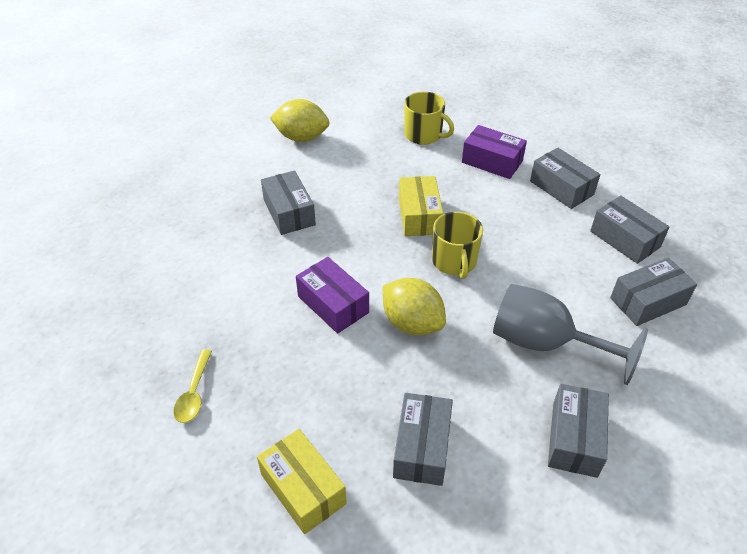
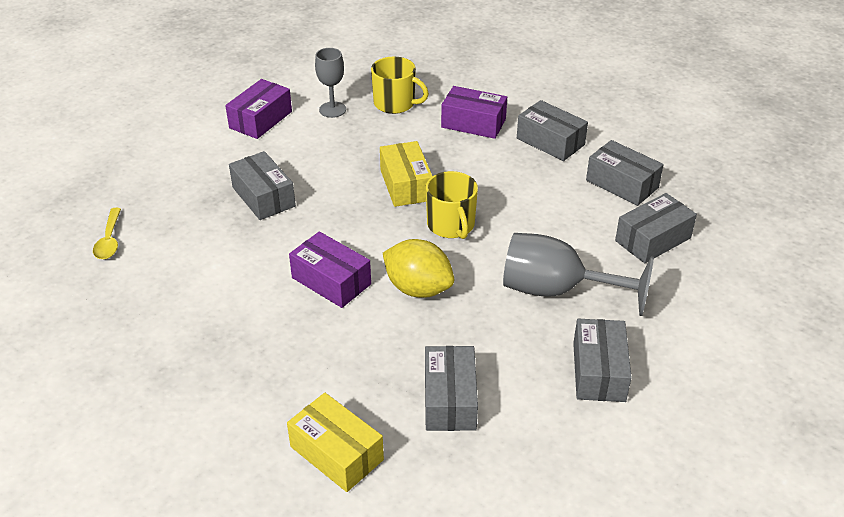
camera: 10 degrees left, 5 degrees down
yellow spoon [173,349,212,423] -> yellow spoon moved to [93,208,121,259]
yellow lemon [270,99,330,142] -> purple box [225,79,292,139]
none -> grey goblet [315,48,346,118]

